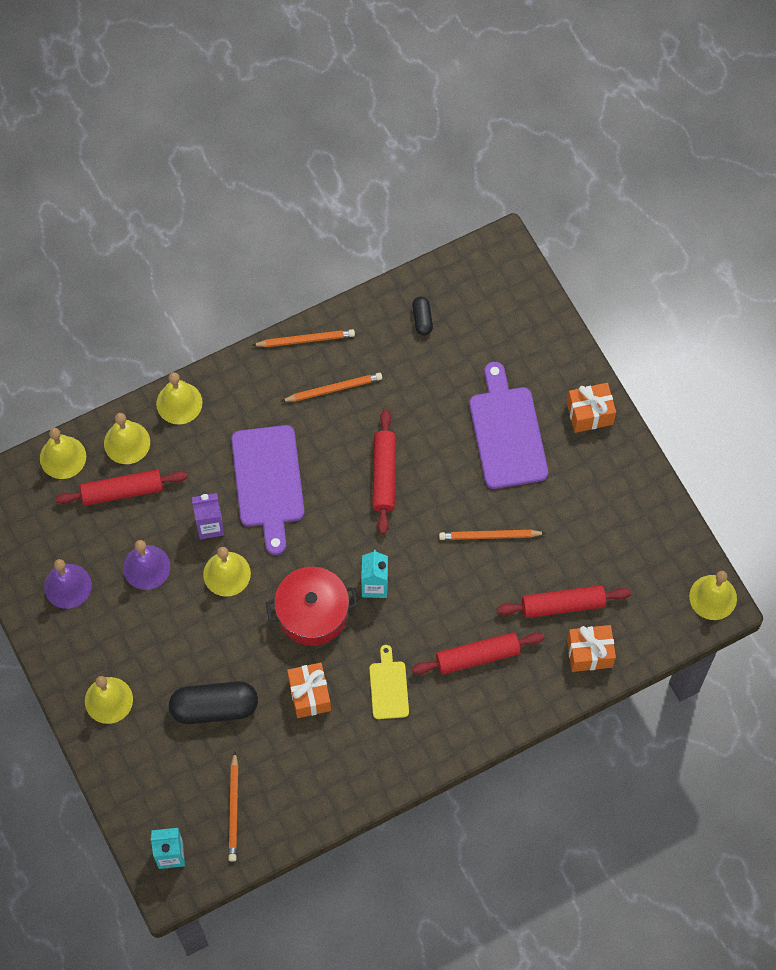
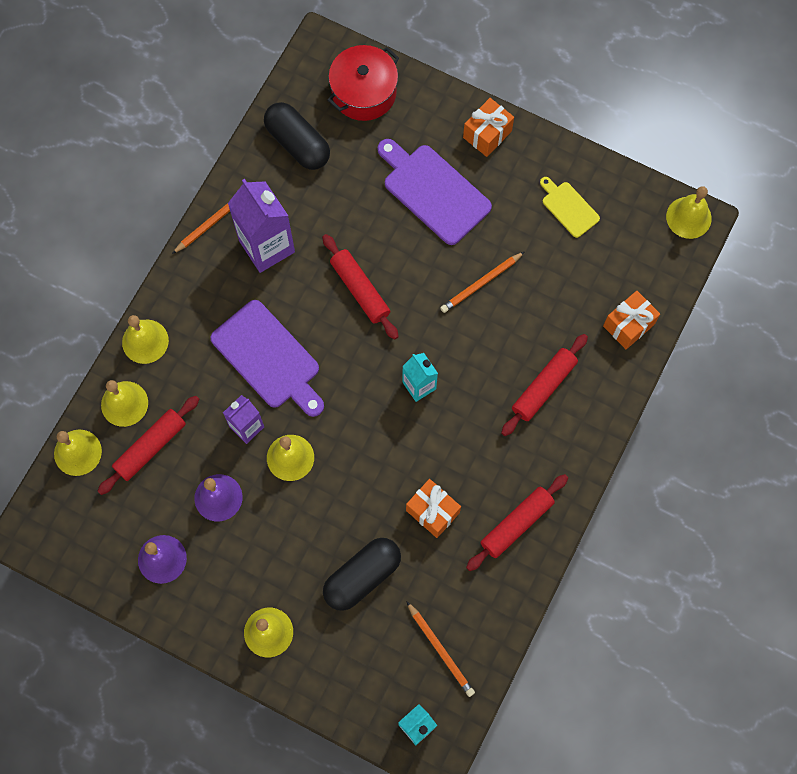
camera: 35 degrees left, 5 degrees up
red pot [266,567,358,646] -> red pot moved to [327,45,399,121]
orange pencil [282,373,382,402] -> purple carton [228,179,295,273]
yellow cutting board [370,645,409,719] -> yellow cutting board moved to [540,177,600,238]
black capsule [412,297,433,336] -> black capsule [264,102,330,170], size x2.01
red rolling pin [497,585,631,618] -> red rolling pin moved to [466,474,568,571]

